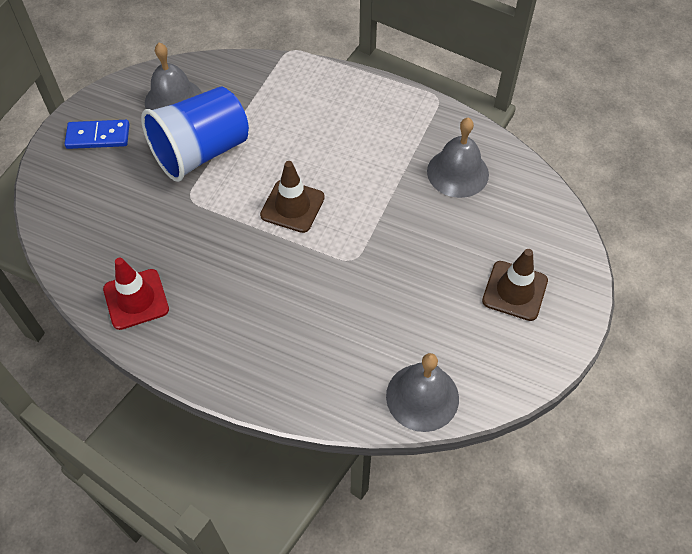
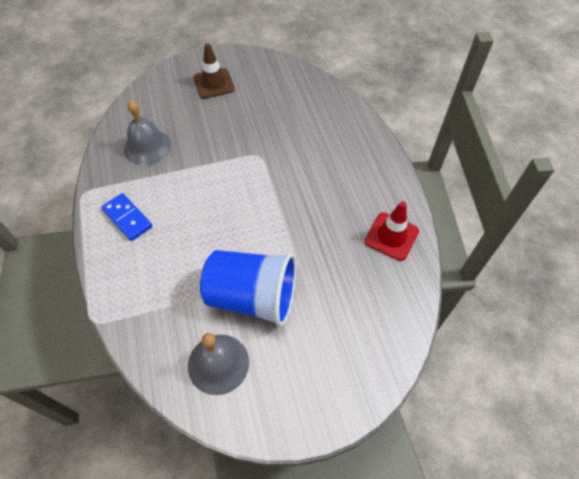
camera: 130 degrees left, 0 degrees up
blue domino [65,120,129,149] -> blue domino moved to [101,193,152,241]
brown traffic cone [260,161,325,233] -> none
grey bell [386,353,459,432] -> none

